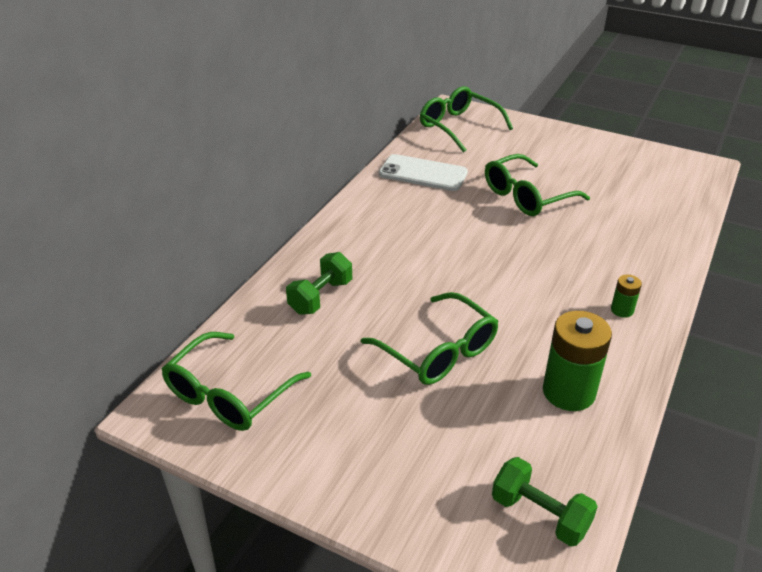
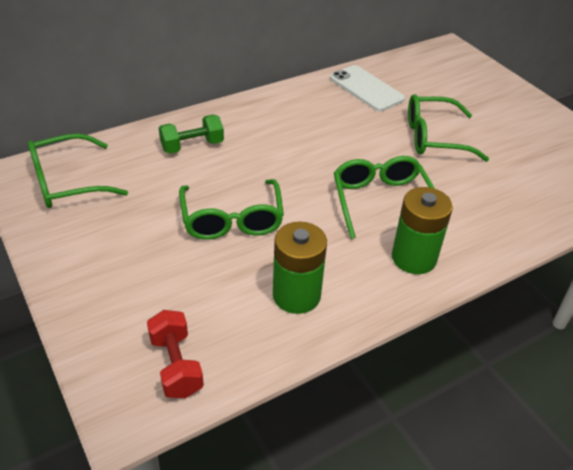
camera: 30 degrees right, 5 degrees up
green glasses [420,86,513,153] -> green glasses moved to [334,156,435,239]
green dumbbell [492,457,598,547] -> red dumbbell [147,310,204,398]
green battery [611,275,642,318] -> green battery [392,187,453,274], size x2.06

